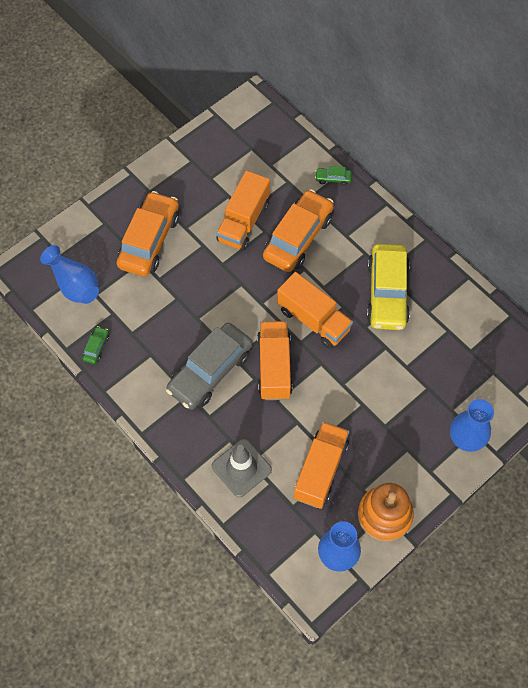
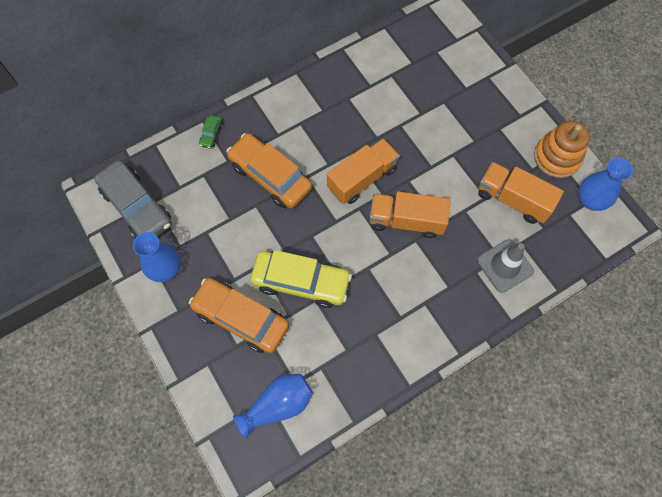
camera: 80 degrees left, 5 degrees up
green car [82,326,109,364] -> none
grey car [166,323,253,410] -> grey car moved to [94,160,172,238]
orange truck [216,170,270,251] -> none
yellow car [367,244,410,330] -> yellow car moved to [250,250,352,308]
blue vase [450,399,494,452] -> blue vase moved to [133,232,181,282]

